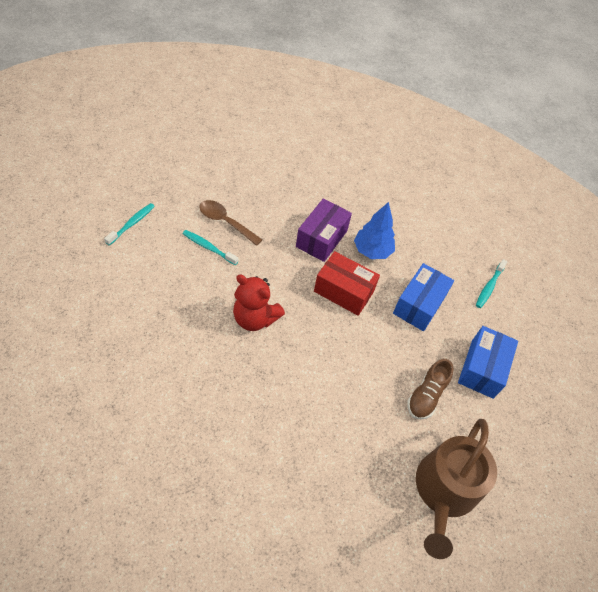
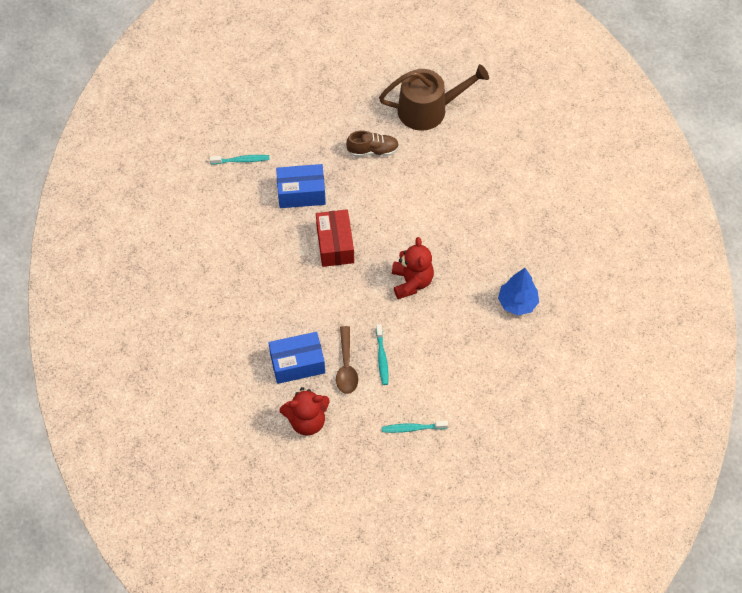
camera: 120 degrees left, 5 degrees up
purple box [296,198,352,262] -> none
blue tree [354,202,395,259] -> blue tree moved to [498,268,539,316]
blue box [458,326,518,399] -> blue box moved to [269,332,325,384]
none -> red teddy bear [280,387,330,436]

